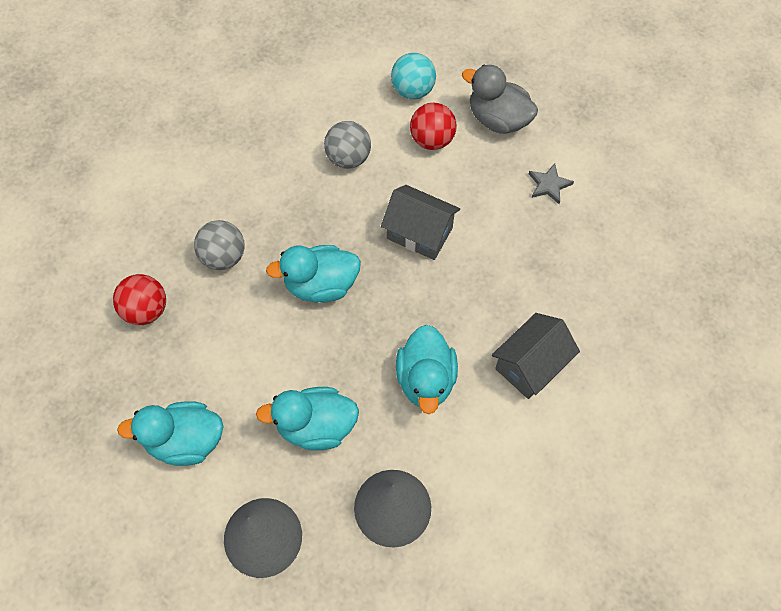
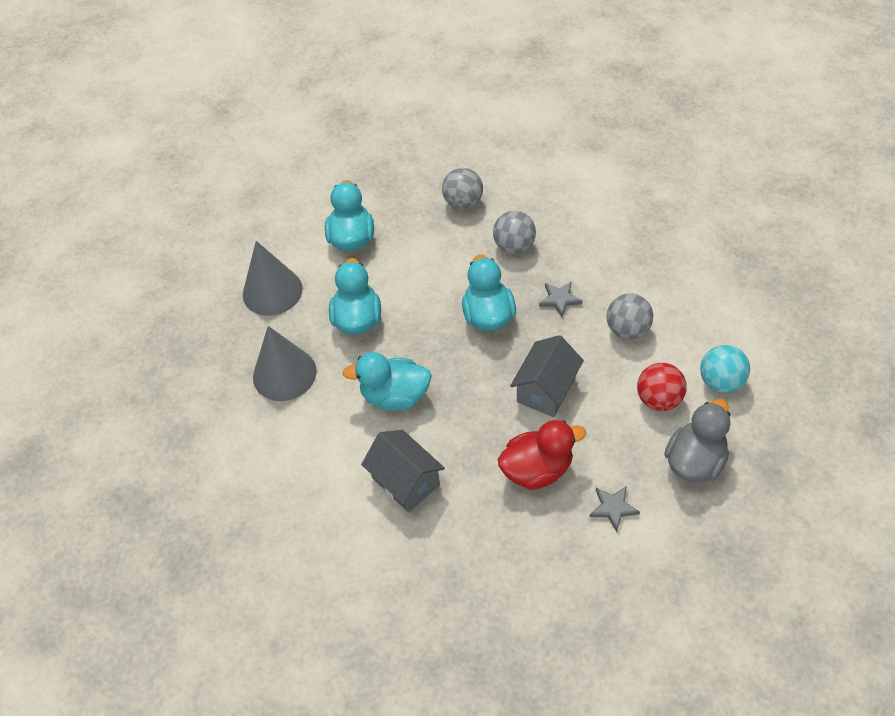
camera: 95 degrees right, 10 degrees down
red ball [113,274,166,325] -> grey ball [442,168,483,210]
none -> red duck [498,420,586,490]
none -> grey star [539,282,582,317]

